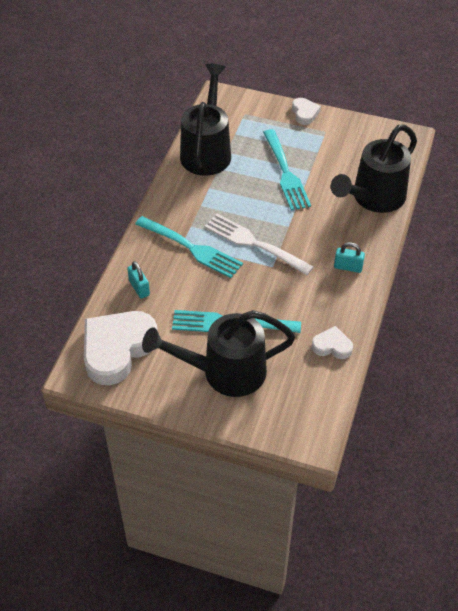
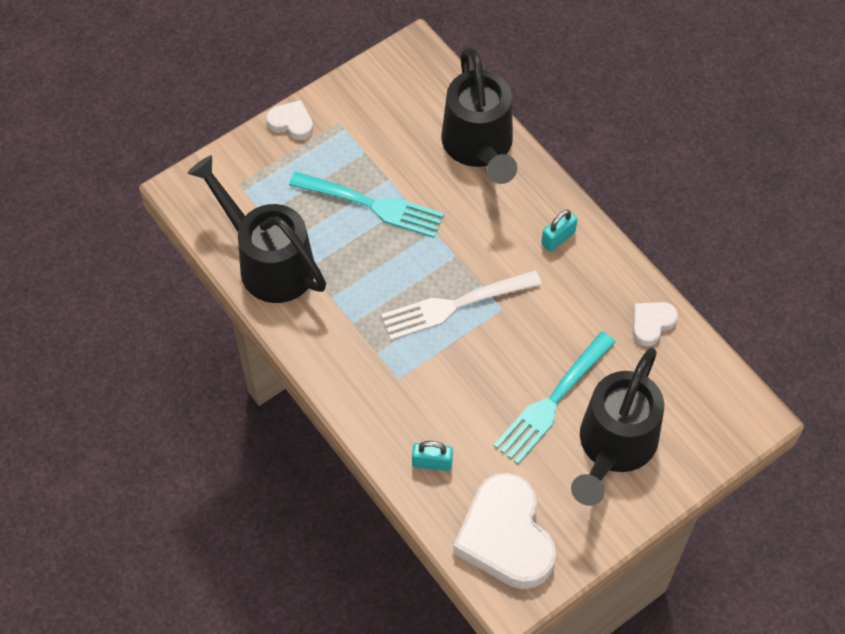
camera: 55 degrees left, 10 degrees up
turquoise fork [135,216,243,278] -> none

